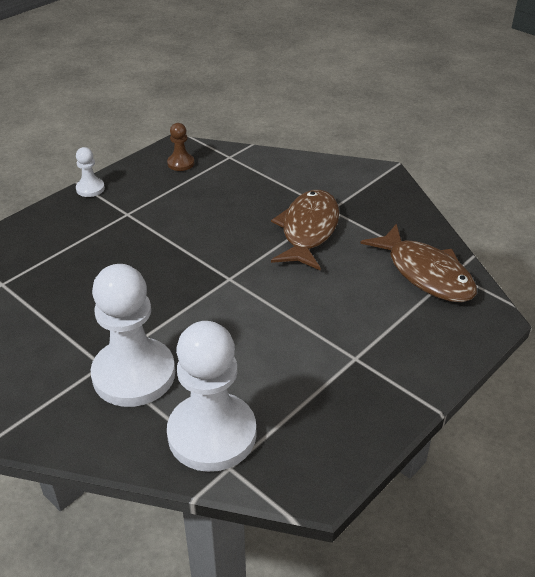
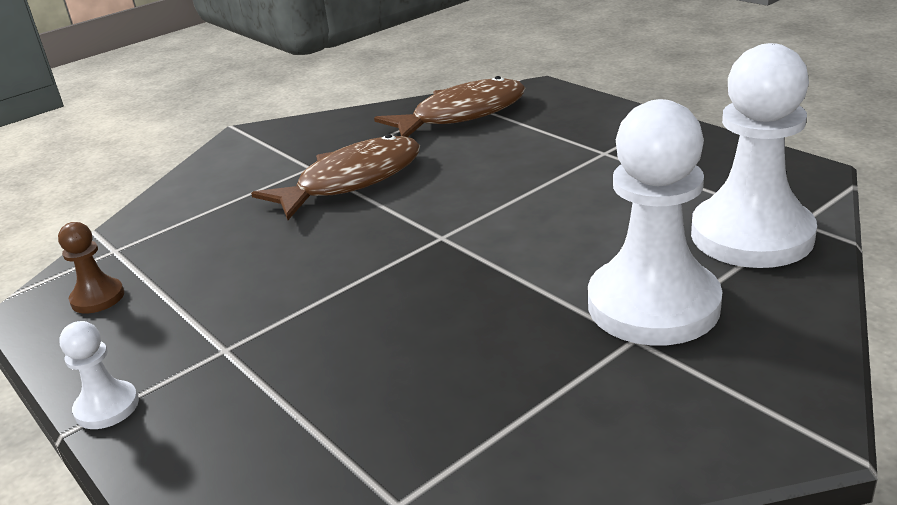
camera: 80 degrees left, 10 degrees down
brown fish [271,190,339,271] -> brown fish turned 120 degrees clockwise [251,134,420,220]

